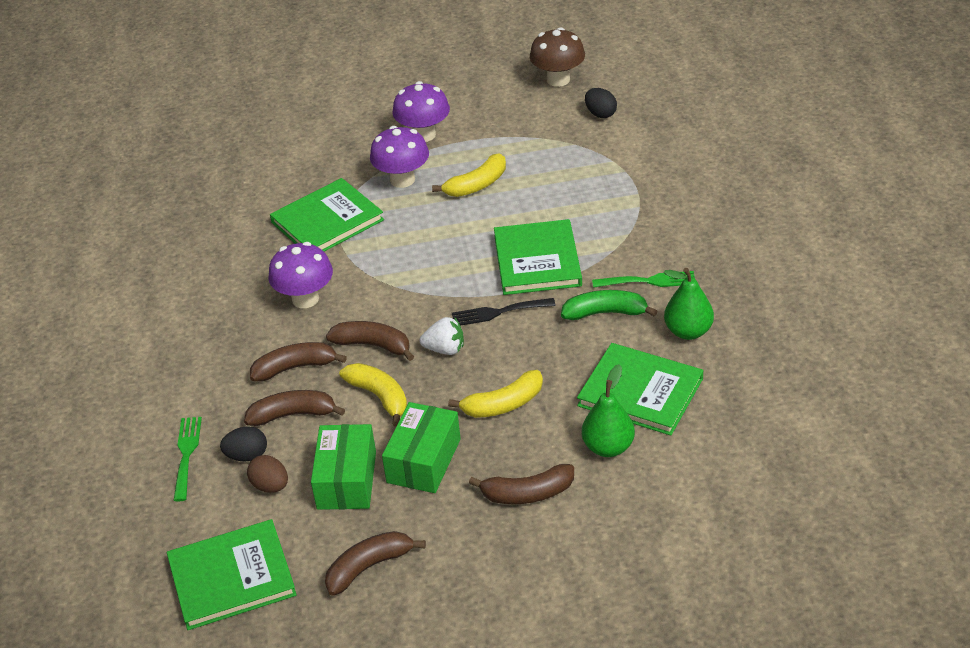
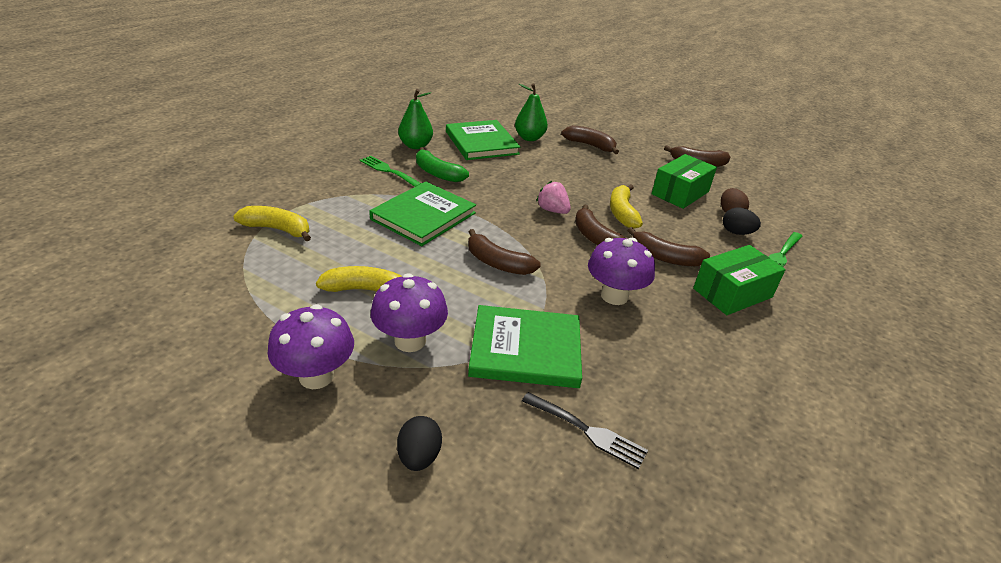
camera: 145 degrees left, 5 degrees down
green book [167,519,297,630] -> none
brown banana [244,390,345,426] -> brown banana moved to [468,229,541,275]
green box [382,402,461,493] -> green box moved to [693,245,786,315]
white strawberry [420,317,464,355] -> pink strawberry [536,181,571,214]
yellow banana [448,370,543,418] -> yellow banana moved to [233,206,311,241]
black fork [452,298,556,326] -> black fork moved to [522,392,648,469]
brown mushroom [530,27,585,87] -> none
black egg [585,88,617,118] -> black egg moved to [397,416,442,471]

